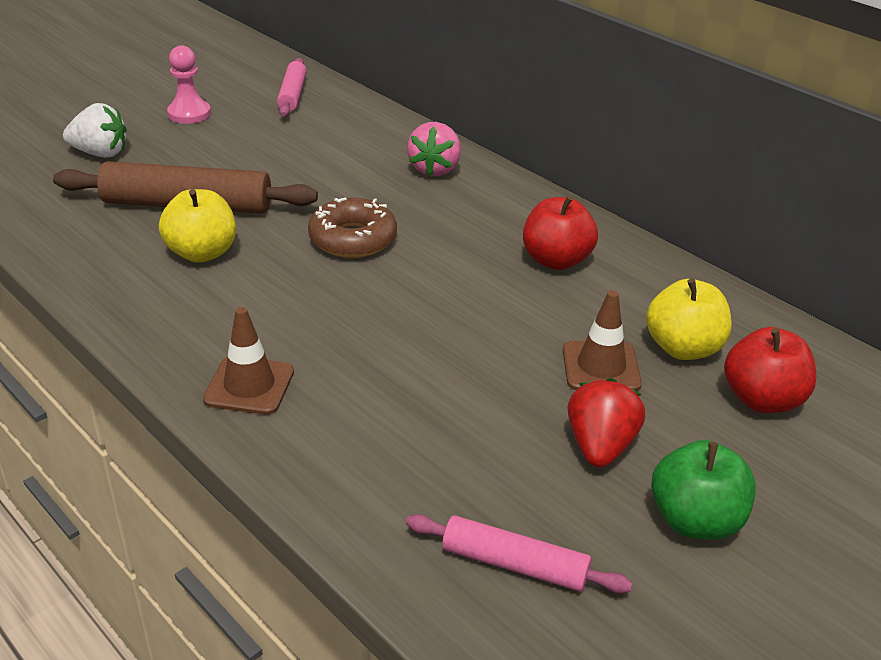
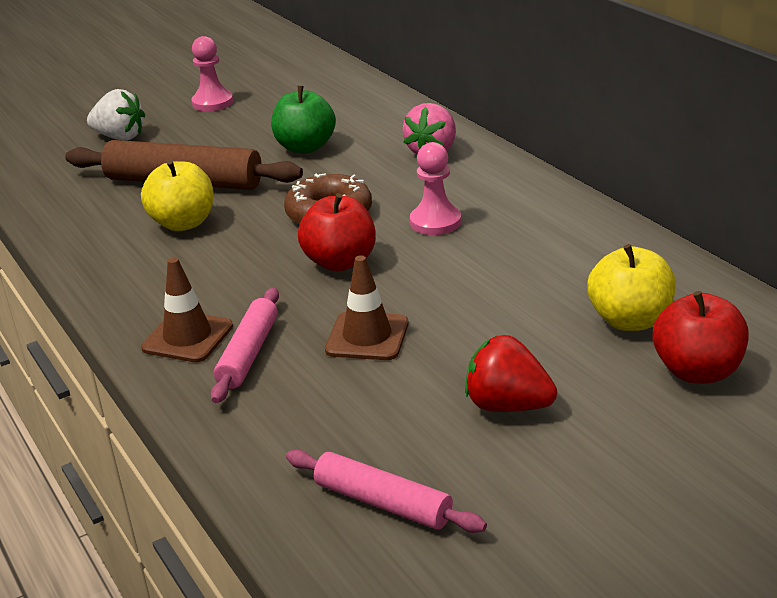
camera: 15 degrees right, 5 degrees down
pink rolling pin [277,58,307,117] -> pink rolling pin moved to [211,288,279,403]
red apple [523,196,598,270] -> red apple moved to [298,193,376,271]
brown traffic cone [563,290,642,391] -> brown traffic cone moved to [325,255,409,360]
red strawberry [567,378,645,468] -> red strawberry turned 90 degrees counterclockwise [465,335,557,412]
green apple [651,440,756,540] -> green apple moved to [271,86,336,153]
none -> pink pawn [410,142,462,235]

